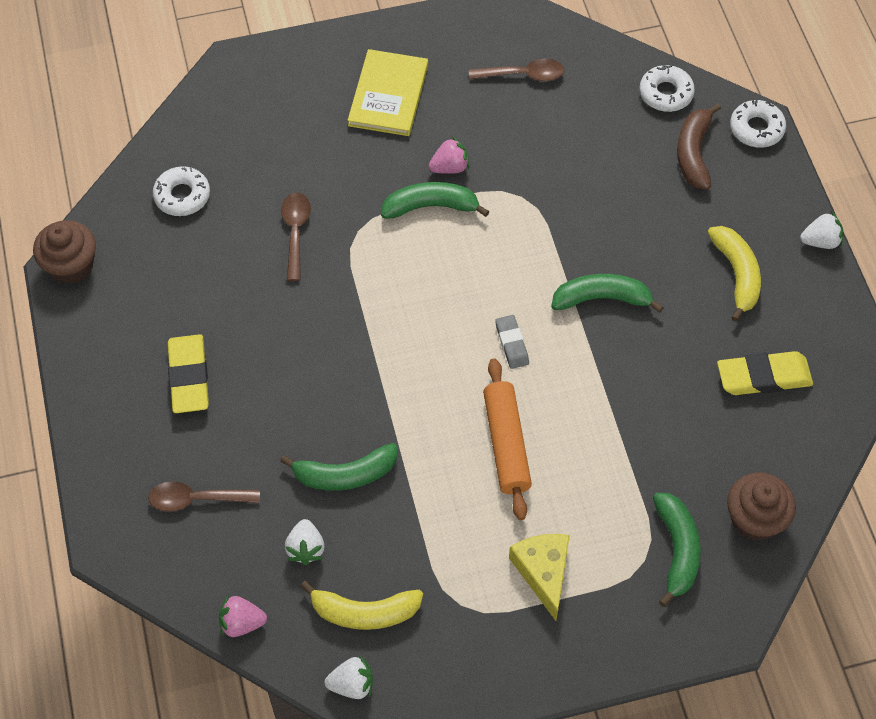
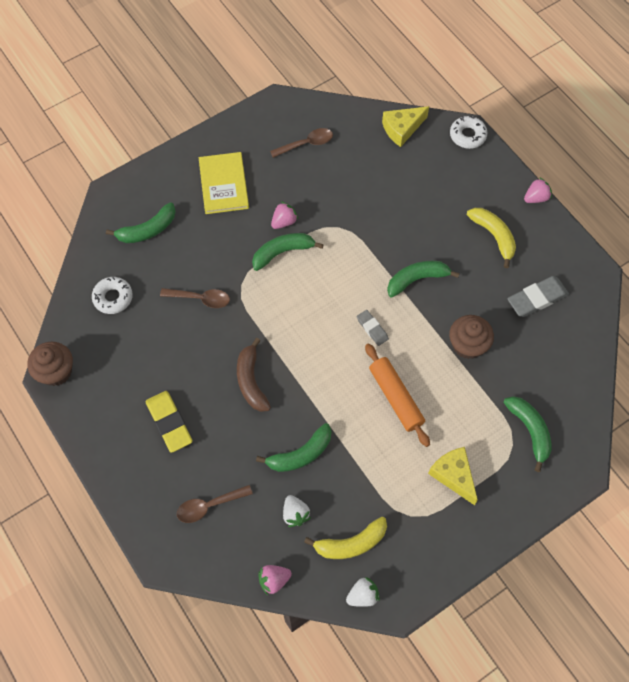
camera: 20 degrees left, 5 degrees up
brown spoon [281,192,311,281] -> brown spoon turned 120 degrees clockwise [160,288,230,308]
white donut [640,65,695,112] -> yellow cheese [382,106,429,147]
brown banana [677,103,721,189] -> brown banana moved to [237,338,271,412]
yellow eraser [717,351,813,395] -> grey eraser [507,276,569,317]
brown cupcake [727,473,796,541] -> brown cupcake moved to [449,315,494,359]
white strawberry [800,211,843,249] -> pink strawberry [524,177,552,203]
none -> green banana [106,202,176,243]

